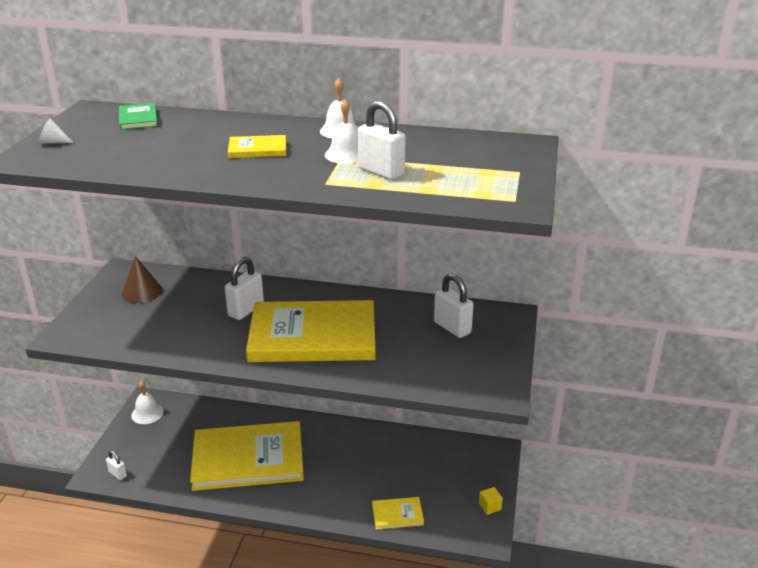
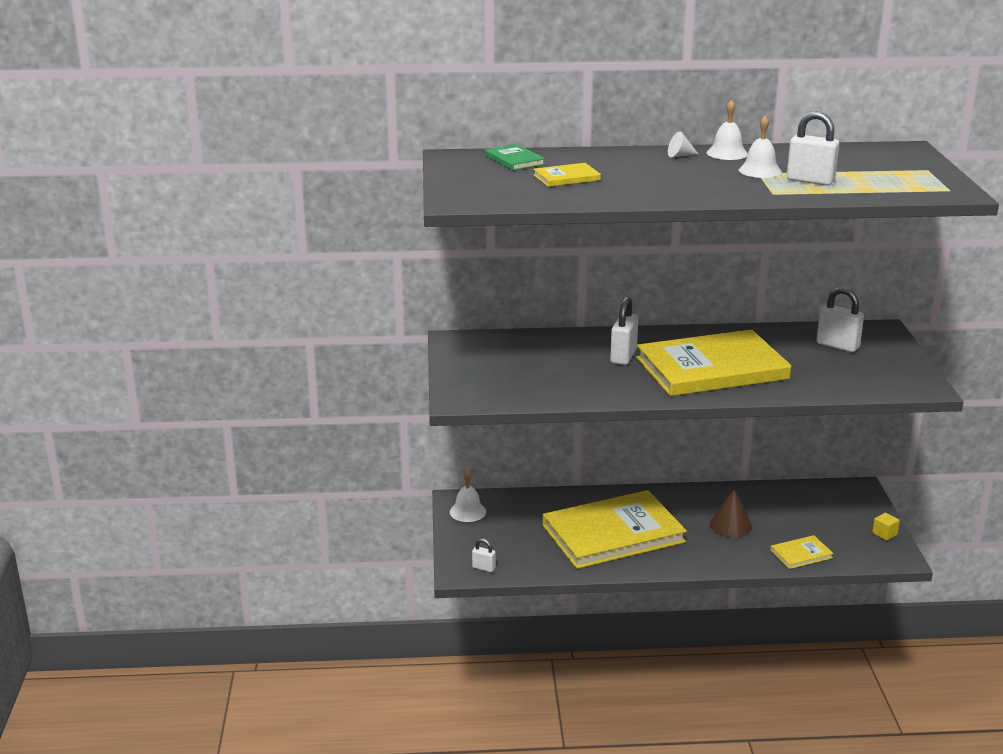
camera: 15 degrees left, 5 degrees down
white cone [39,118,73,144] -> white cone moved to [668,131,698,157]
brown cone [121,256,162,303] -> brown cone moved to [710,488,752,537]
yellow book [228,135,286,158] -> yellow book moved to [533,163,601,187]

